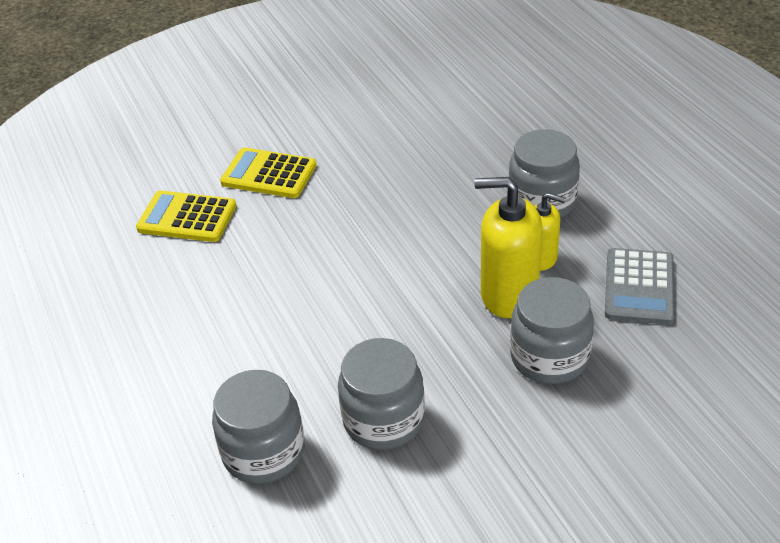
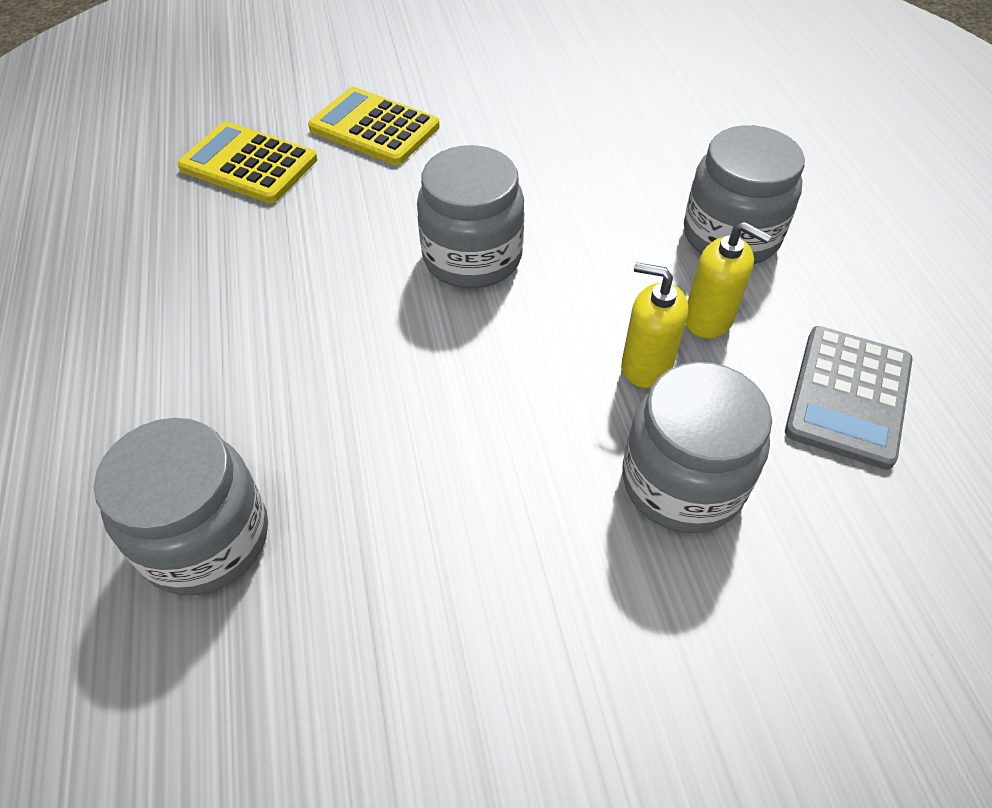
camera: 10 degrees right, 10 degrees up
grey jar [338,338,425,450] -> grey jar moved to [417,145,524,288]
yellow soap dispenser [474,177,542,318] -> yellow soap dispenser [622,262,688,388], size x0.59

